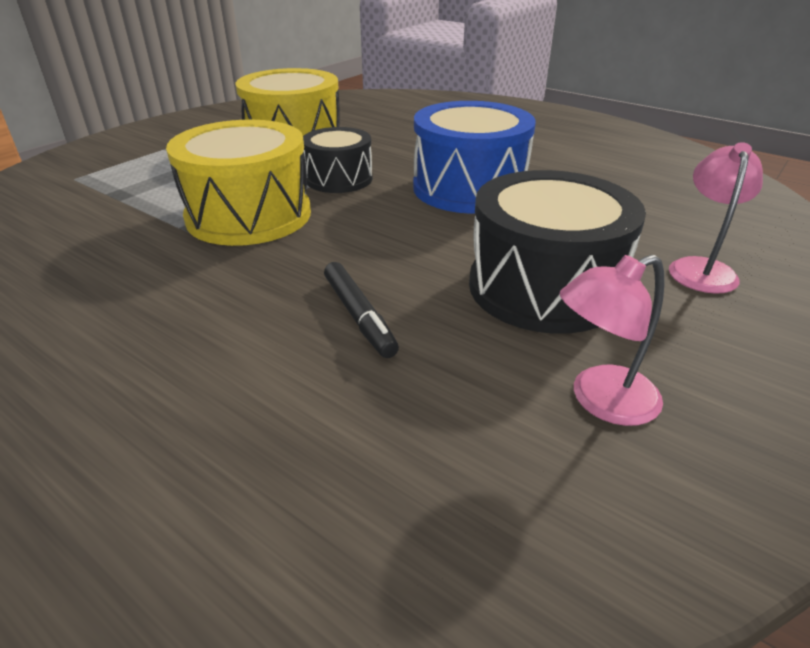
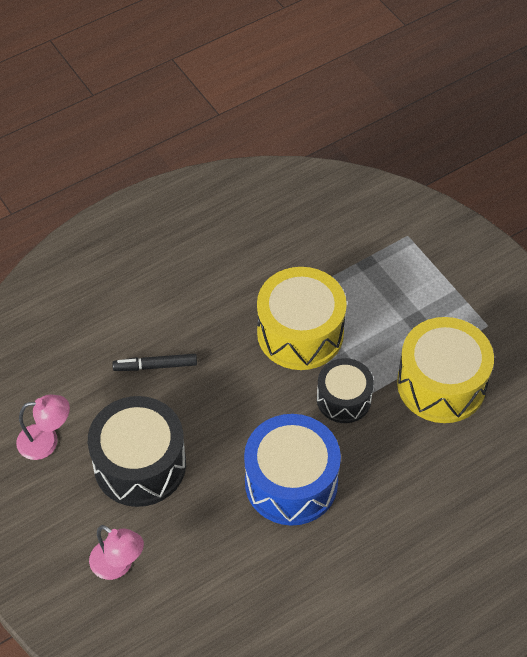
camera: 110 degrees right, 20 degrees up
pink lamp [560,255,665,426] -> pink lamp turned 90 degrees clockwise [16,395,70,460]

